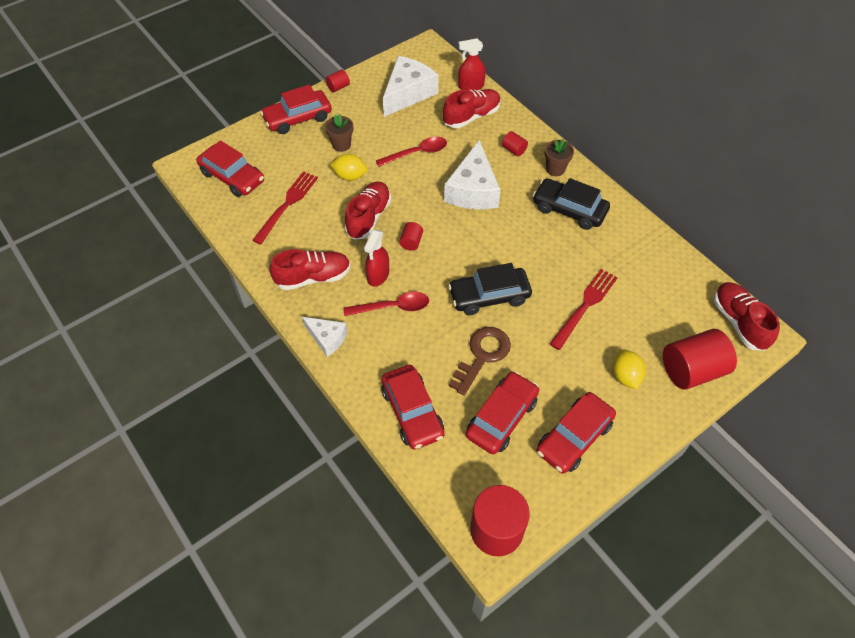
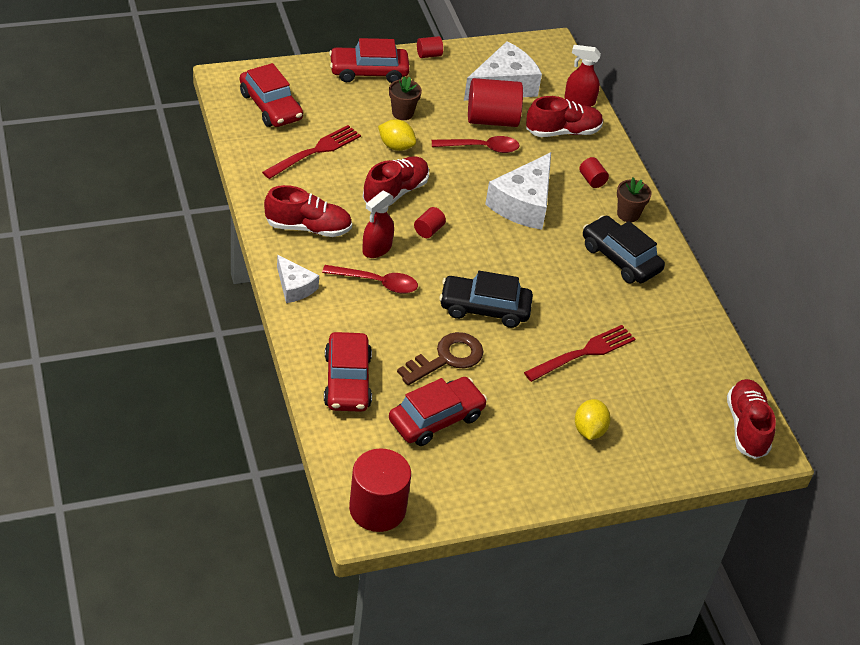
camera: 15 degrees right, 10 degrees down
red car [537,392,616,474] -> none
red cylinder [663,329,737,390] -> red cylinder moved to [468,78,523,127]

